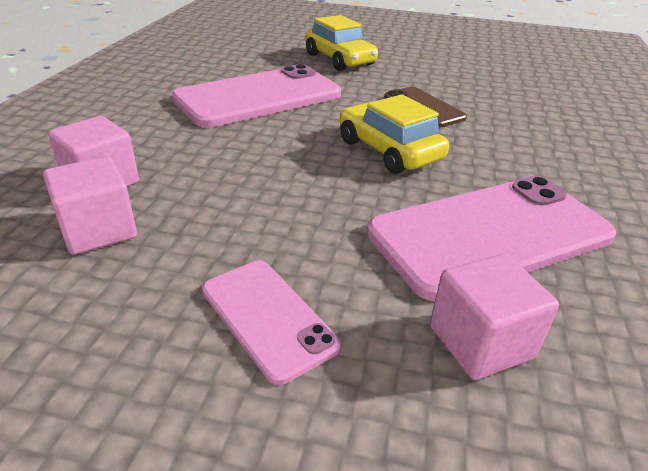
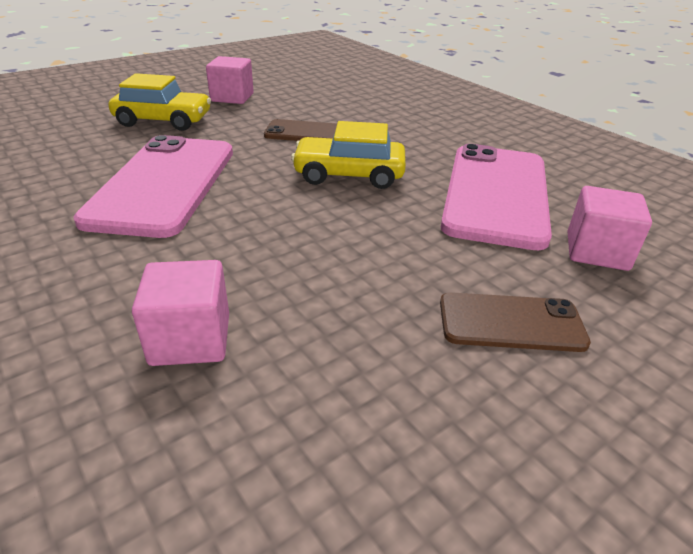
camera: 50 degrees left, 0 degrees up
pink cube [43,156,137,255] -> pink cube moved to [206,56,254,104]
pink phone [202,260,341,385] -> brown phone [440,292,591,352]

